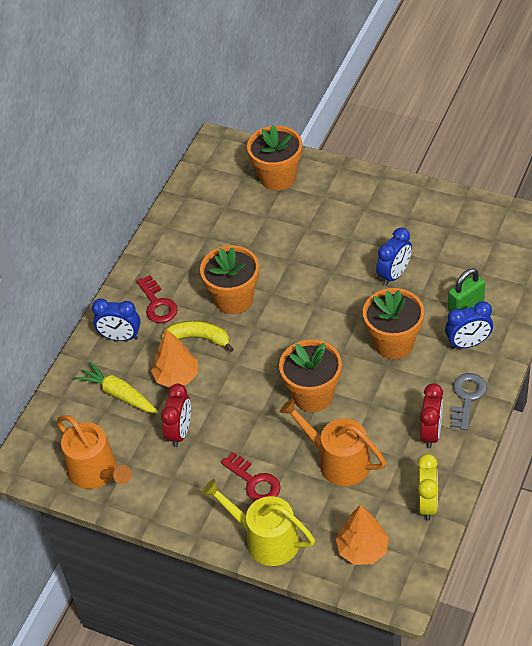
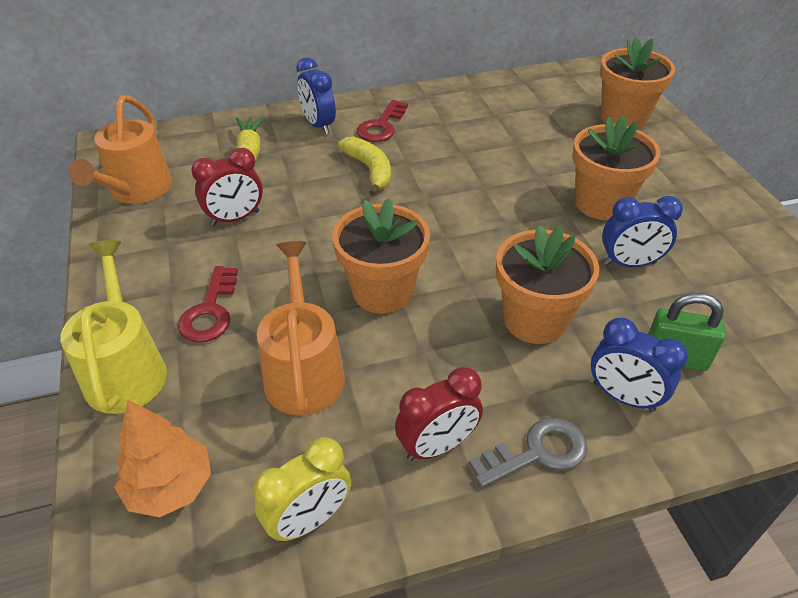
camera: 45 degrees right, 5 degrees down
orange tree [151,329,198,388] -> none
orange flower pot [200,245,259,314] -> orange flower pot moved to [572,115,660,220]

